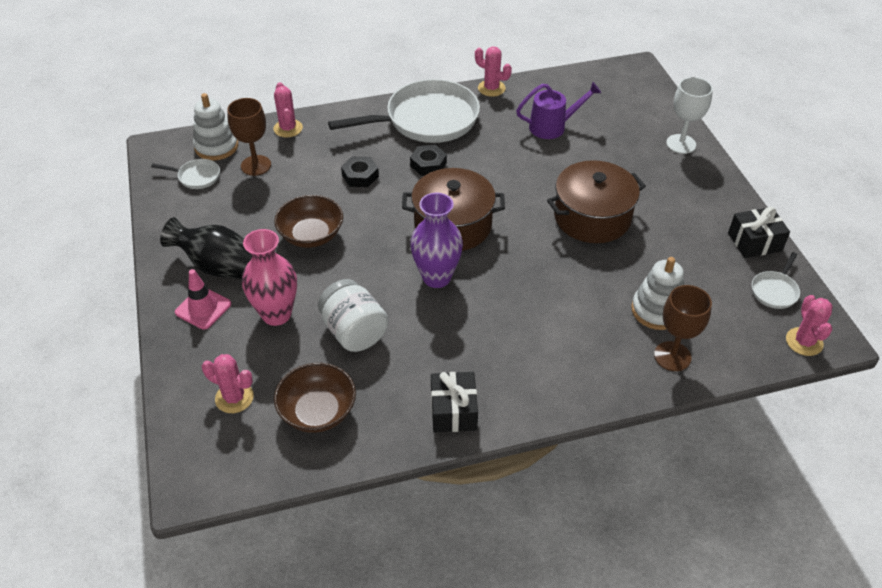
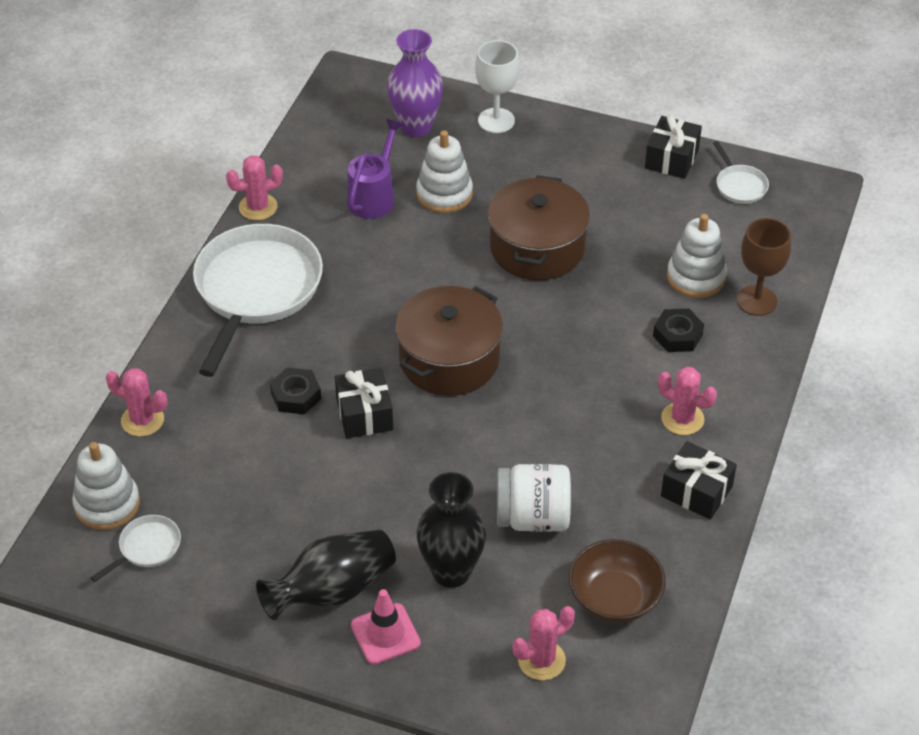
camera: 55 degrees left, 0 degrees up
brown goblet [227,98,271,176] -> none
pink vase [242,229,297,326] -> black vase [416,472,486,588]
brown bowl [274,195,343,248] -> none
black nut [410,145,447,176] -> black nut moved to [653,309,704,352]
purple vase [410,193,463,288] -> purple vase moved to [387,29,443,137]
pink cactus [786,295,833,356] -> pink cactus moved to [658,367,717,435]
none -> black gift [335,368,393,438]
none -> white stacking toy [416,130,473,213]

